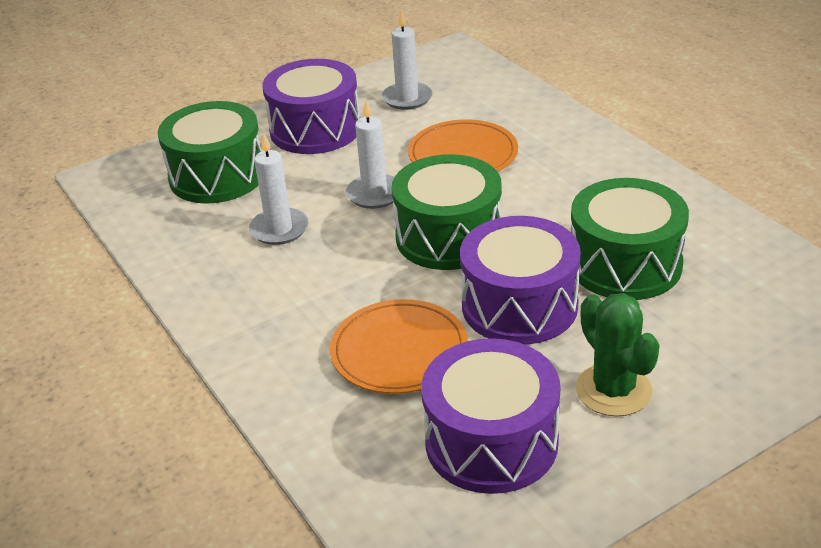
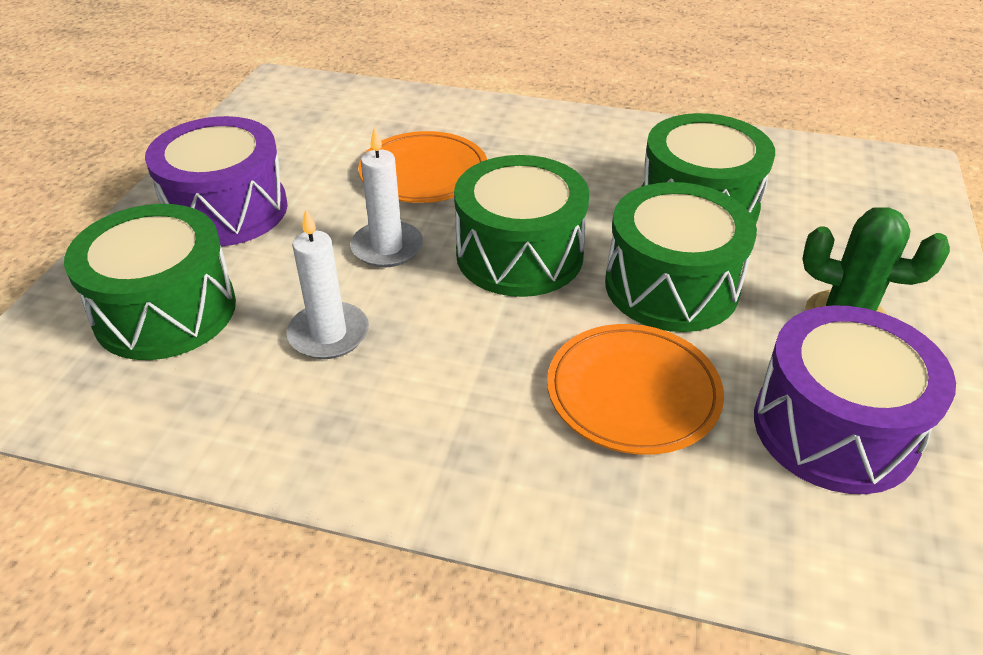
camera: 45 degrees left, 5 degrees up
white candle [382,10,433,110] -> none
purple drum [460,216,581,345] -> green drum [605,182,757,332]

